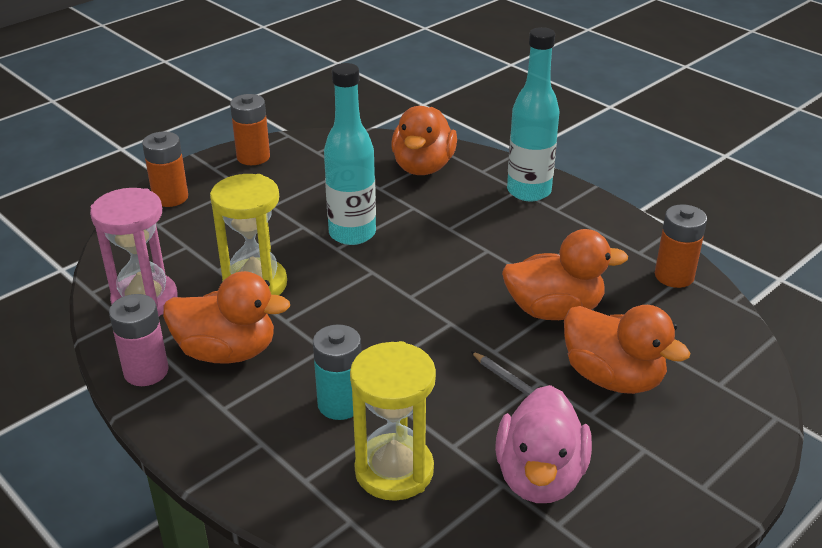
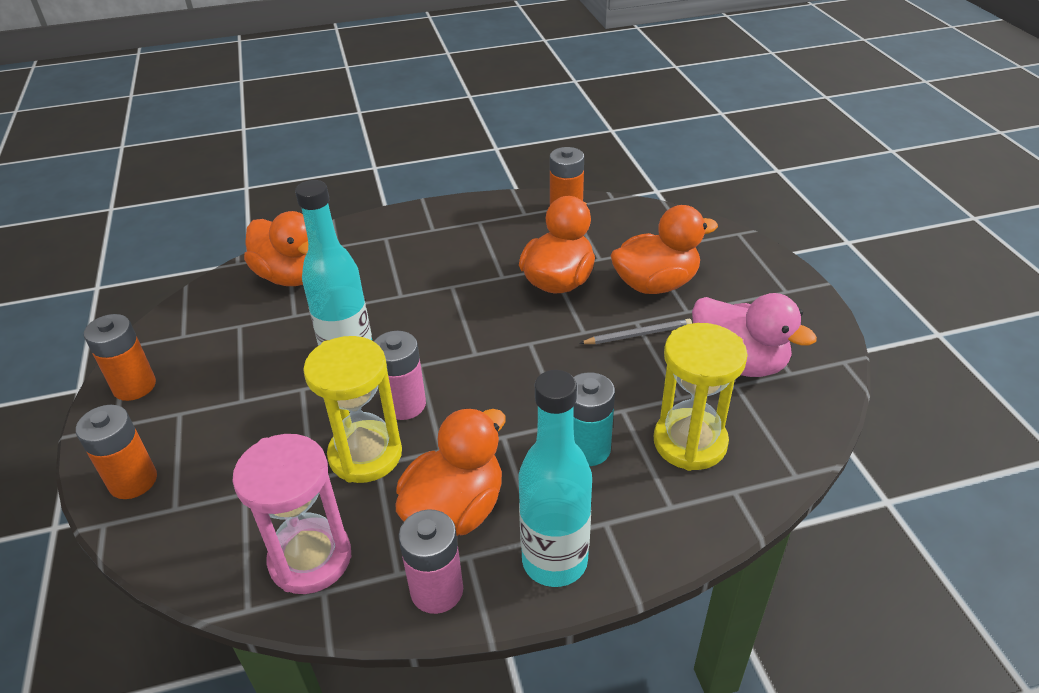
camera: 60 degrees left, 5 degrees up
turquoise bottle [507,27,560,201] -> turquoise bottle moved to [519,370,592,587]
none -> pink battery [374,331,426,420]

